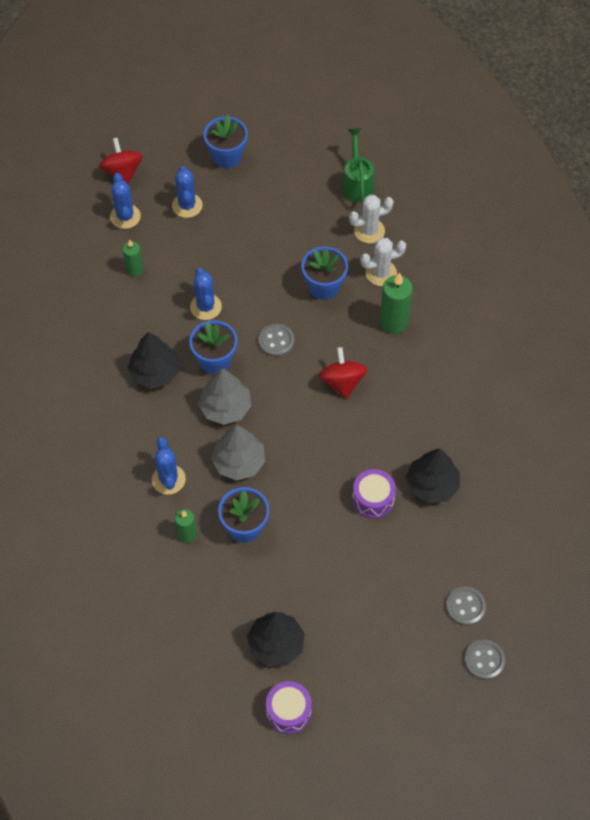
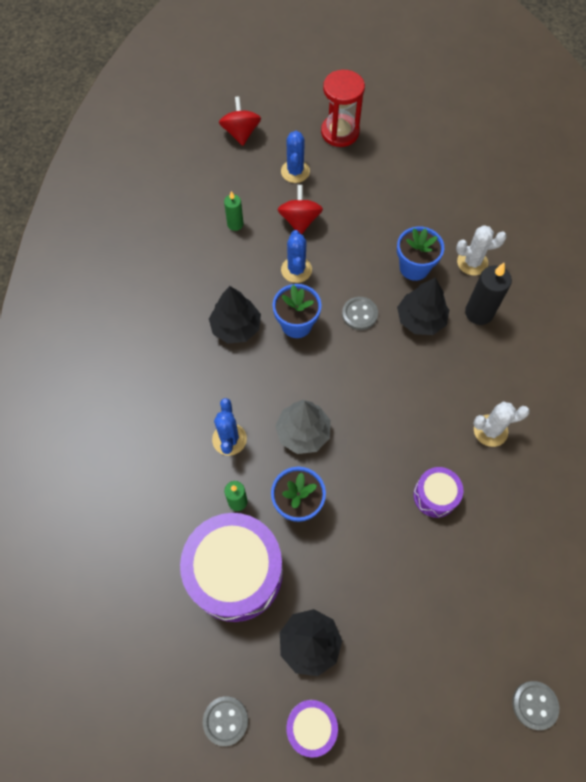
camera: 10 degrees right, 5 degrees up
blue cactus [110,173,141,229] -> none
grey tree [198,368,251,425] -> none
blue flower pot [204,115,248,169] -> red hourglass [321,70,365,147]
red spinning top [319,347,367,399] -> red spinning top moved to [277,185,323,234]
green watering can [342,128,374,203] -> none
white cactus [349,195,393,243] -> white cactus moved to [473,401,530,447]
green candle [380,272,413,334] -> black candle [465,263,512,325]
black tree [406,448,460,503] -> black tree moved to [397,277,449,335]
grey button [446,586,486,626] -> grey button moved to [203,696,248,746]
none -> purple drum [180,513,283,622]

